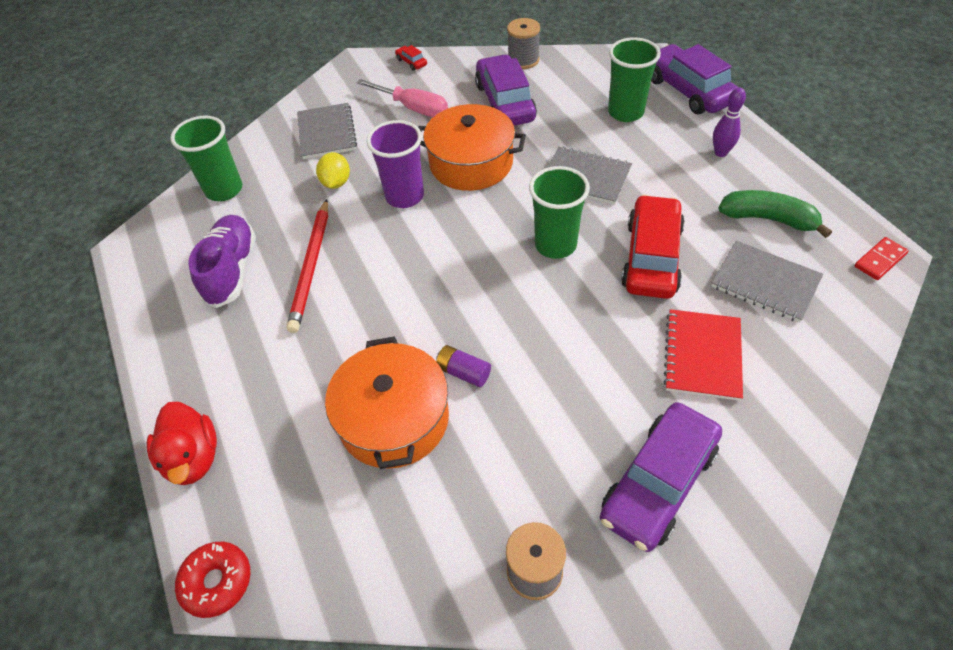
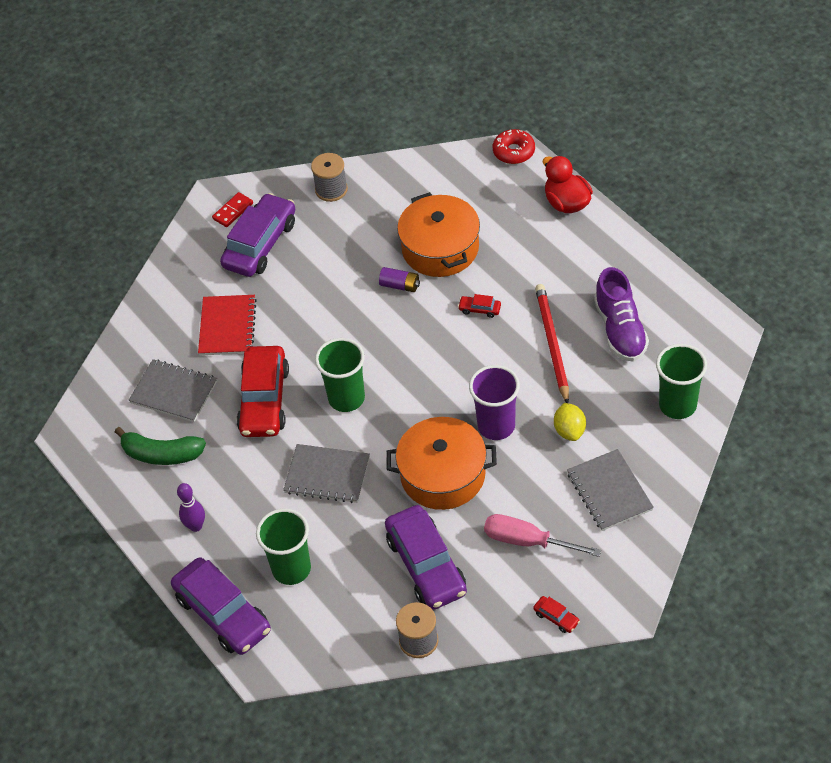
camera: 170 degrees right, 0 degrees up
red domino [854,237,909,280] -> red domino moved to [212,192,253,227]
none -> red car [458,294,501,318]

